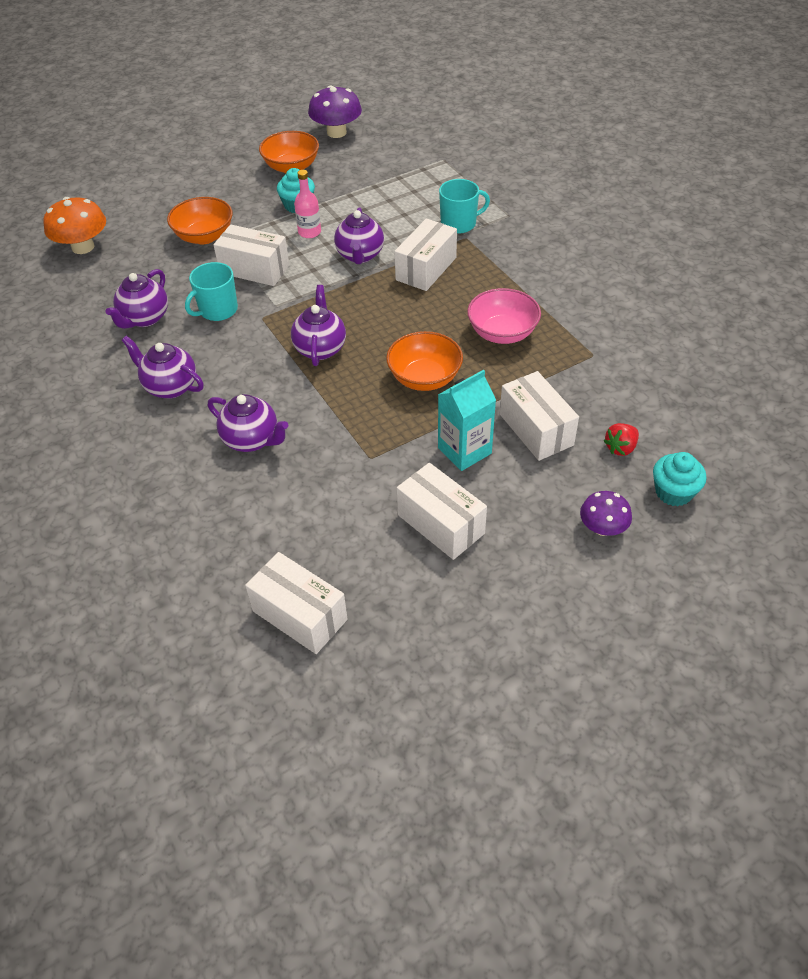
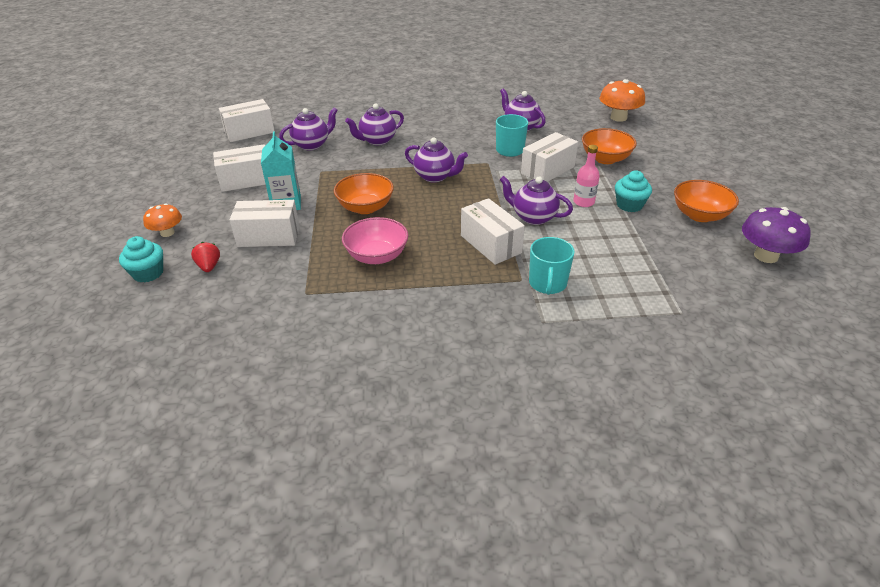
camera: 115 degrees right, 10 degrees down
purple teapot [121,336,204,399] -> purple teapot moved to [279,107,338,150]
purple mushroom [580,491,632,536] -> orange mushroom [143,203,182,237]

